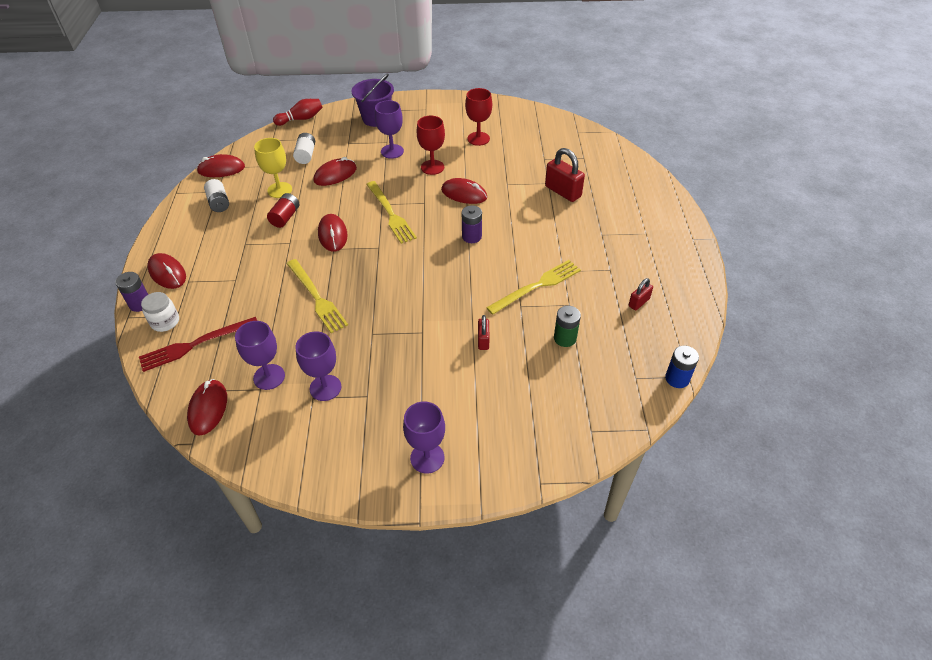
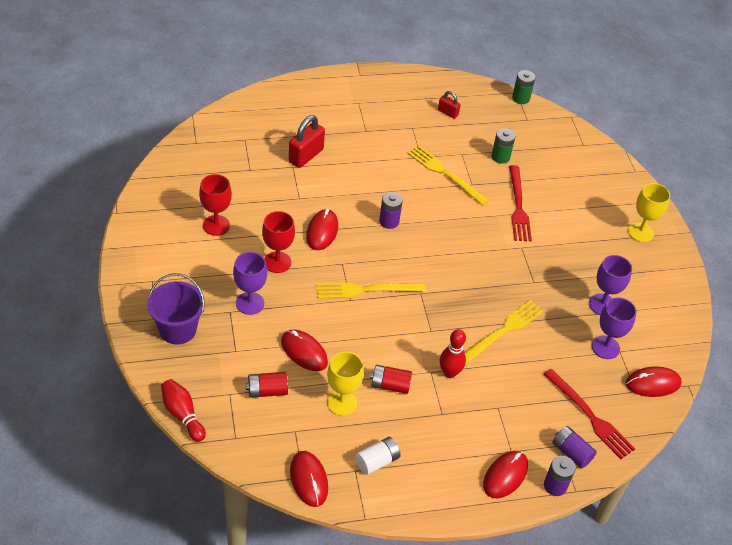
camera: 105 degrees left, 0 degrees up
white jar [141,292,179,332] -> purple battery [552,426,597,469]
white battery [293,133,315,164] -> red battery [246,372,288,398]
red mouse [318,214,348,251] -> none
yellow fork [366,181,417,244] -> yellow fork turned 150 degrees counterclockwise [316,282,426,299]
purple goblet [403,402,445,473] -> yellow goblet [628,183,670,242]
red padlock [478,315,489,350] -> red fork [509,165,532,242]
blue battery [665,346,699,388] -> green battery [512,70,535,104]
none -> red bowling pin [440,329,466,378]

